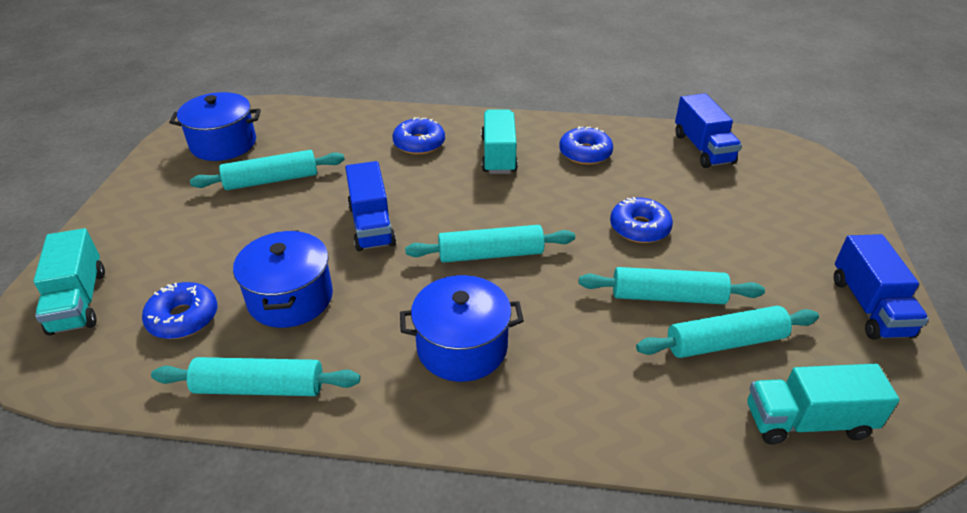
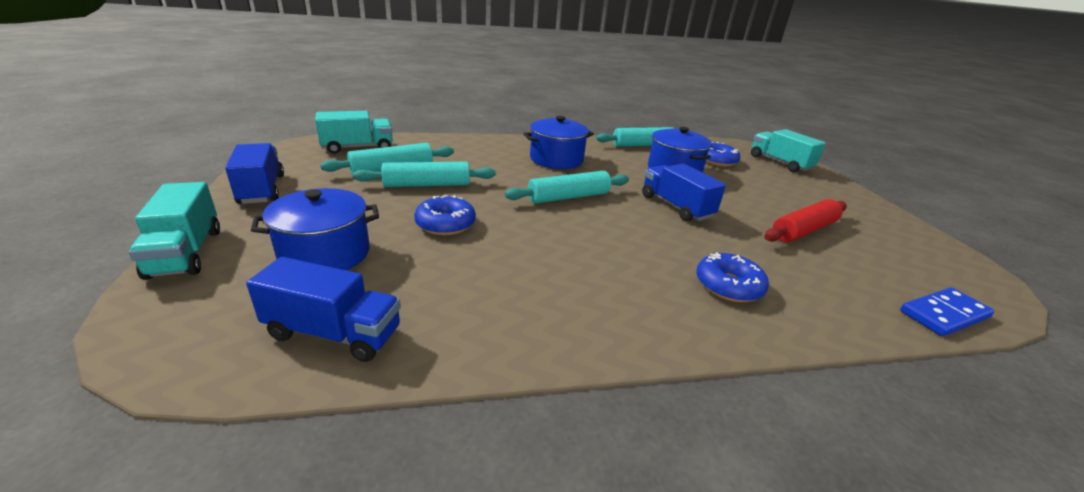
camera: 160 degrees right, 10 degrees down
blue pot [169,92,261,161] -> blue pot moved to [251,188,379,270]
turquoise rolling pin [190,150,345,190] -> red rolling pin [764,199,847,242]
turquoise truck [481,109,518,174] -> turquoise truck moved to [129,182,220,280]
blue donut [559,126,613,165] -> none
blue truck [675,93,742,168] -> blue truck turned 135 degrees clockwise [246,257,401,362]
none -> blue domino [900,288,994,336]

